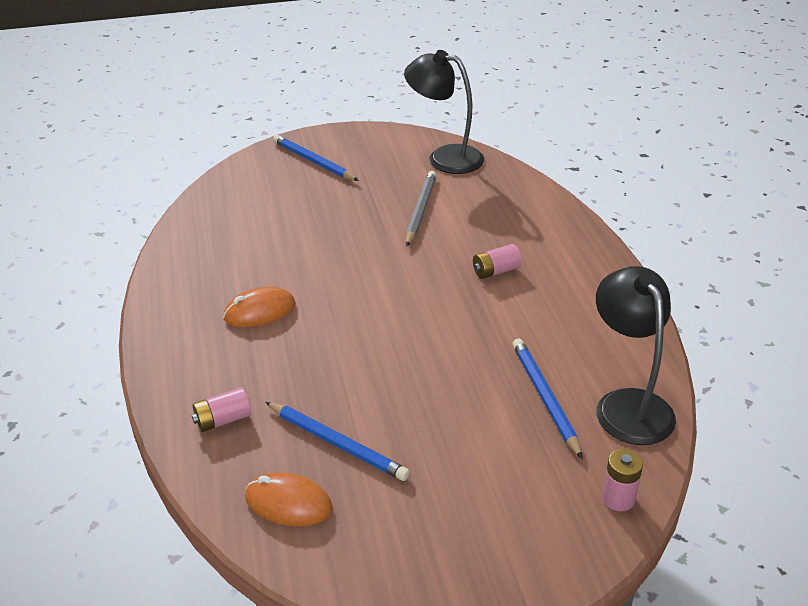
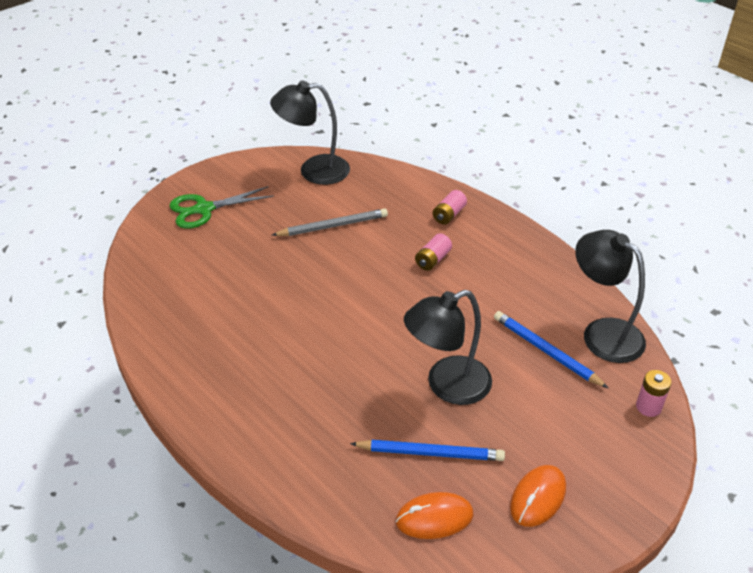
camera: 30 degrees left, 5 degrees up
pink battery [192,387,252,432] -> pink battery moved to [433,190,467,225]
orange mouse [223,287,296,327] -> orange mouse moved to [510,465,566,527]
blue pencil [273,135,359,181] -> green scissors [169,186,274,229]
grey pencil [406,171,437,247] -> grey pencil turned 90 degrees clockwise [272,208,388,236]
none -> black lamp [404,290,492,405]

